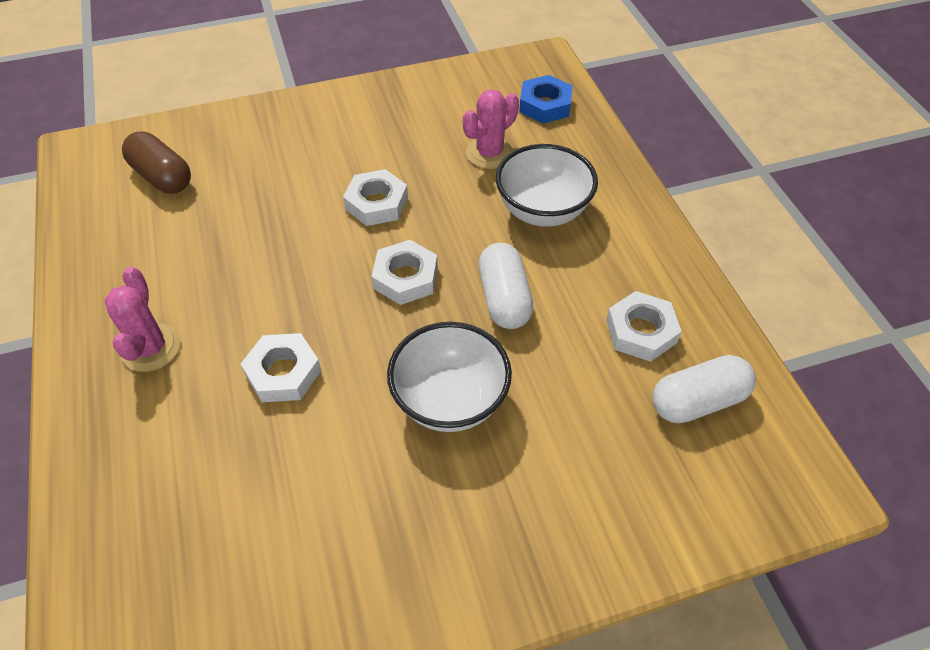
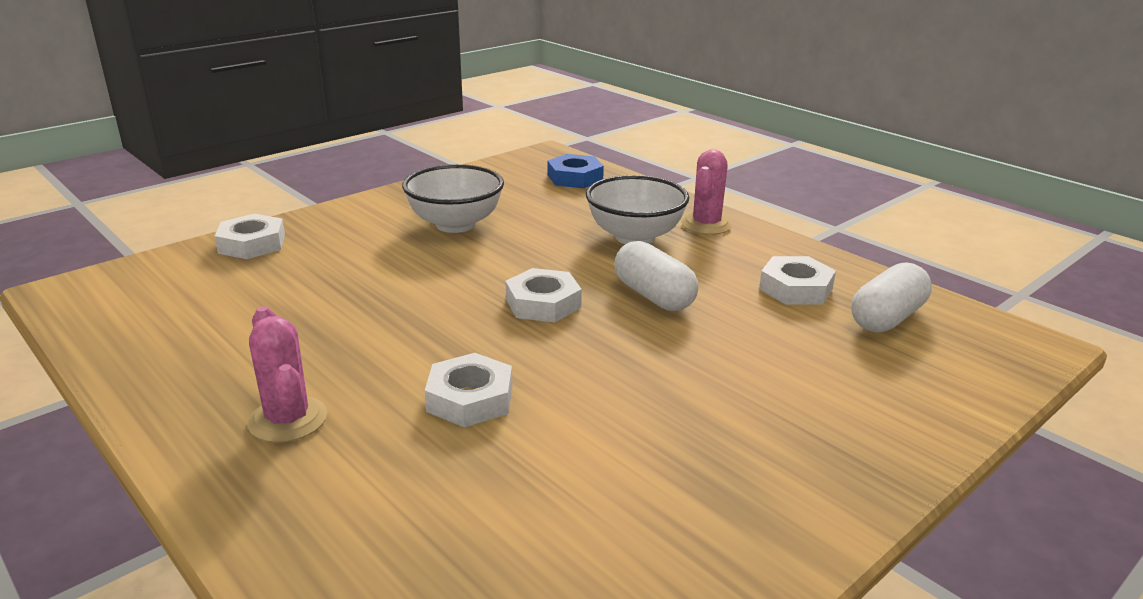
camera: 25 degrees left, 25 degrees down
brown capsule [122,132,191,194] -> none
white nut [343,169,408,226] -> white nut moved to [215,214,285,259]
white bowl [387,322,512,432] -> white bowl moved to [402,164,504,233]
pink cactus [463,89,519,169] -> pink cactus moved to [681,149,732,235]

